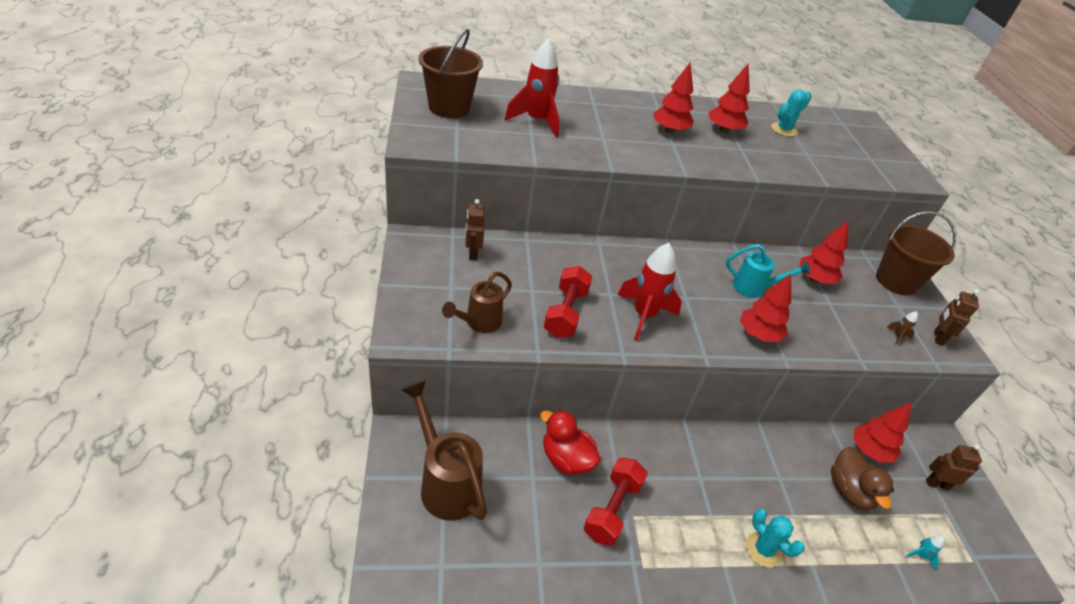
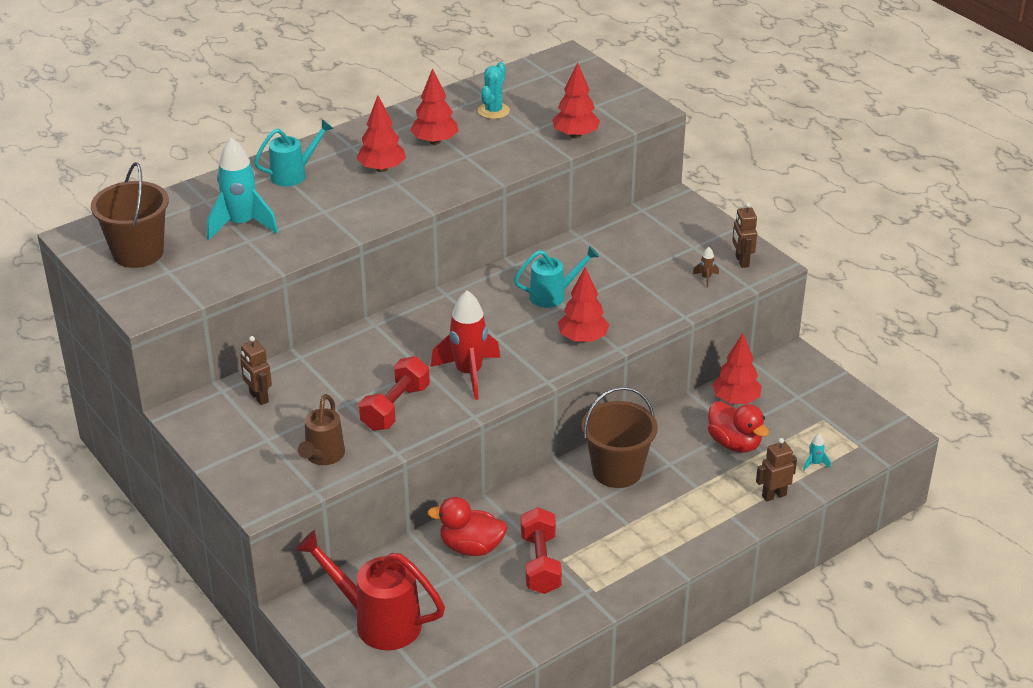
camera: 25 degrees left, 5 degrees down
brown watering can [402,380,487,521] -> red watering can [295,530,445,650]
red rocket [504,39,559,138] -> turquoise rocket [207,138,278,240]
red dumbbell [544,266,593,338] -> red dumbbell turned 45 degrees clockwise [359,356,430,431]
turquoise cactus [746,509,805,568] -> none
red tree [799,220,849,284] -> red tree moved to [552,62,600,139]
brown duck [831,447,894,511] -> red duck [708,401,769,453]
brown bucket [876,211,956,295] -> brown bucket moved to [582,387,657,488]
brown robot [926,445,982,490] -> brown robot moved to [756,438,797,502]
none -> turquoise watering can [254,119,333,186]

